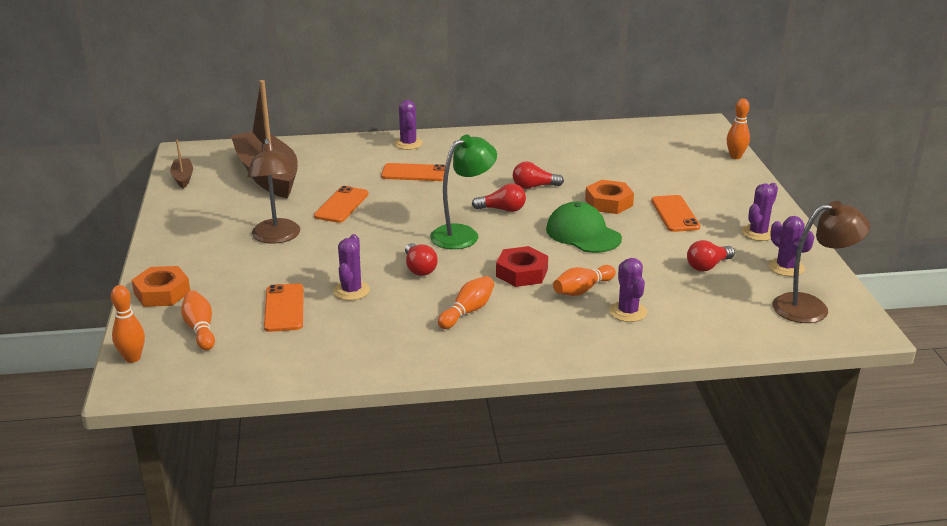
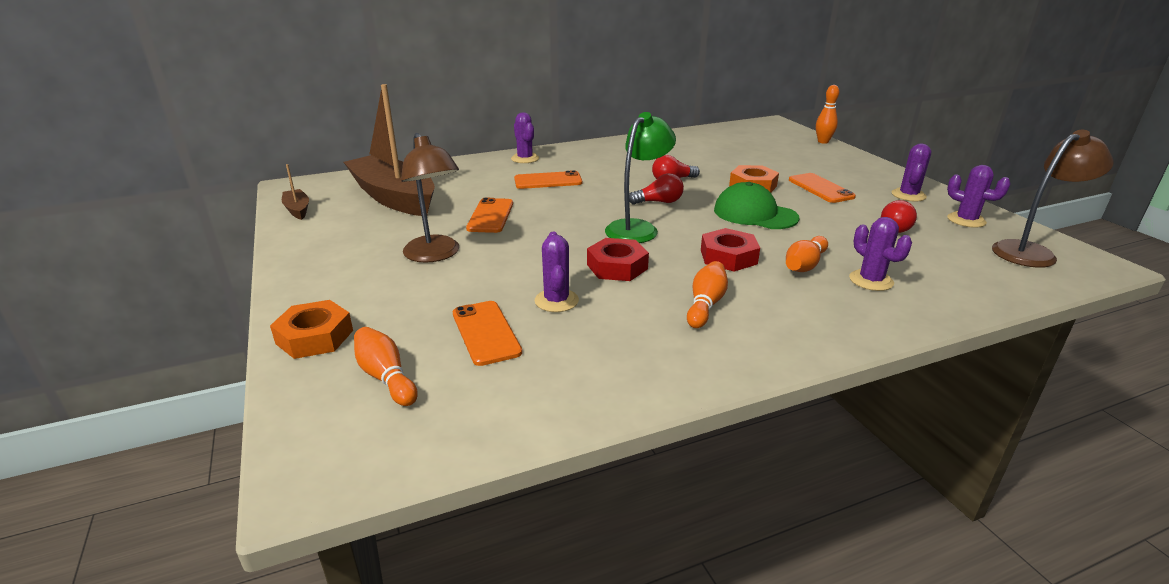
camera: 15 degrees left, 0 degrees up
orange bowling pin [111,285,145,363] -> none
red light bulb [405,243,438,276] -> red nut [587,238,649,281]

